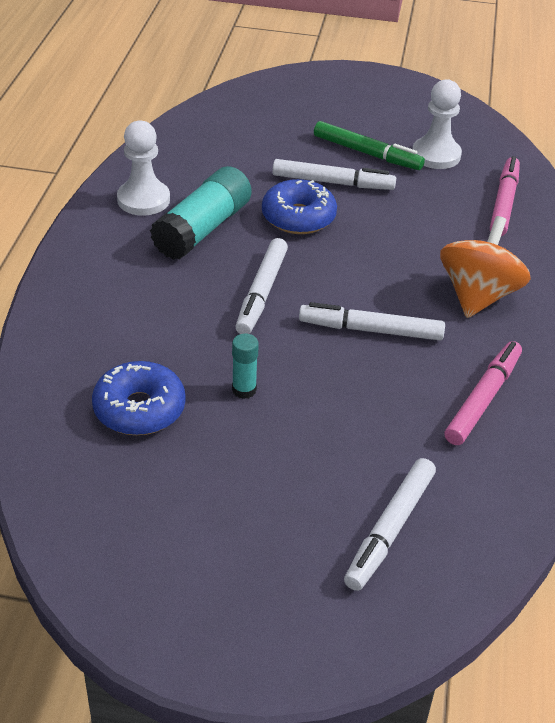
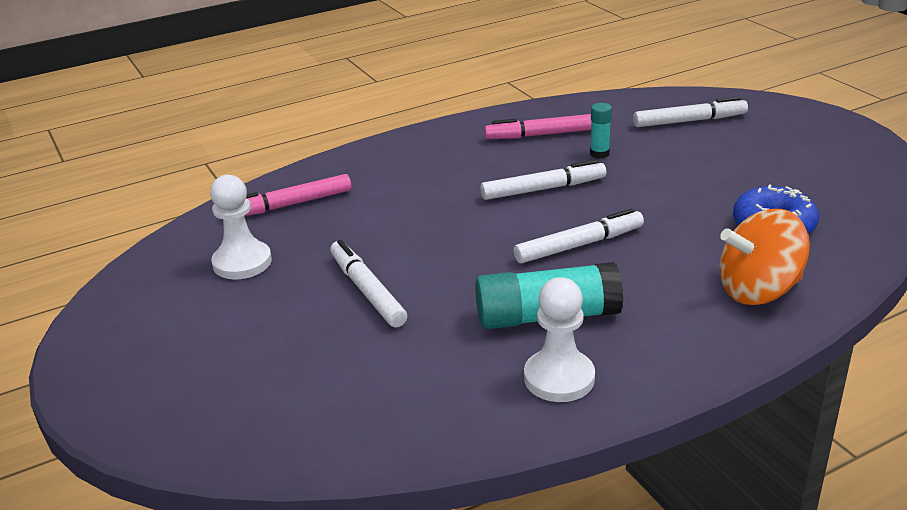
camera: 125 degrees left, 10 degrees down
turquoise glue stick [232,334,259,399] -> turquoise glue stick moved to [590,103,612,159]
blue donut [262,179,337,234] -> none
white marker [299,302,445,340] -> white marker turned 75 degrees counterclockwise [481,160,606,200]
green marker [314,121,425,170] -> none
orange spinning top [440,216,531,318] -> orange spinning top moved to [719,209,810,305]

